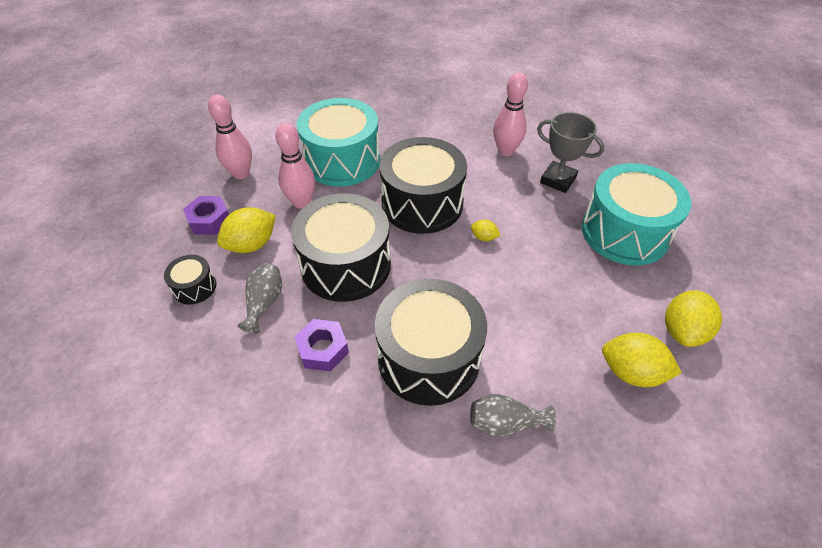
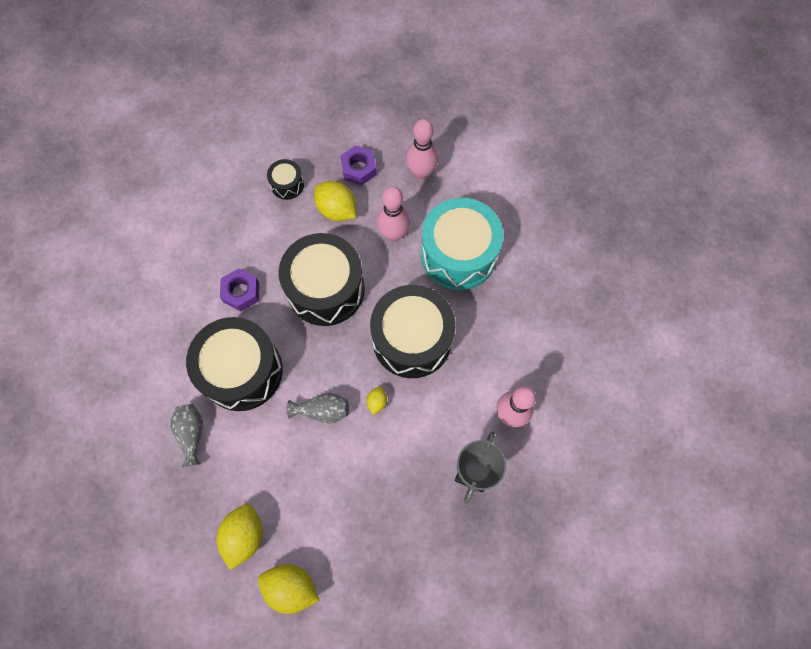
camera: 80 degrees right, 20 degrees up
grey vase [238,263,282,333] -> grey vase moved to [287,393,349,424]
turquoise drum [582,163,691,265] -> none

